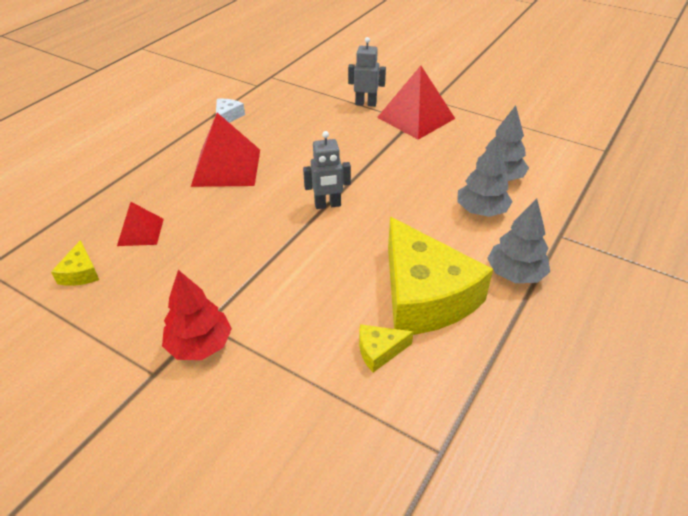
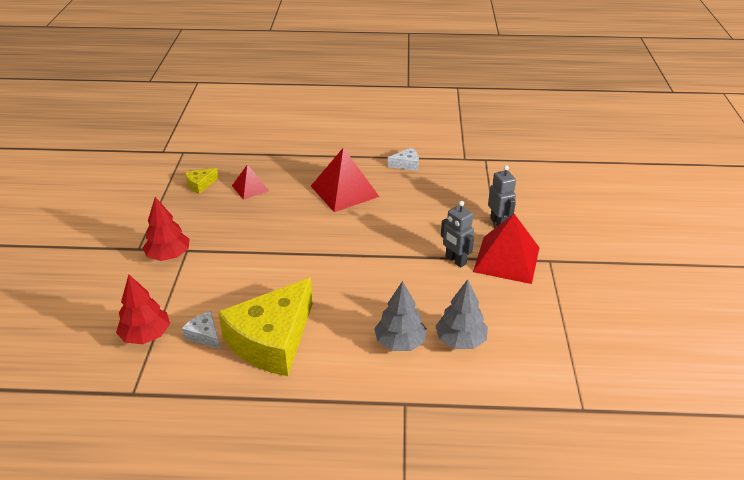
camera: 60 degrees right, 5 degrees down
grey robot [303,131,351,209] -> grey robot moved to [441,201,474,267]
yellow cheese [359,324,414,372] -> white cheese [182,311,220,349]
grey tree [487,199,550,283] -> none
none -> red tree [116,274,170,344]

